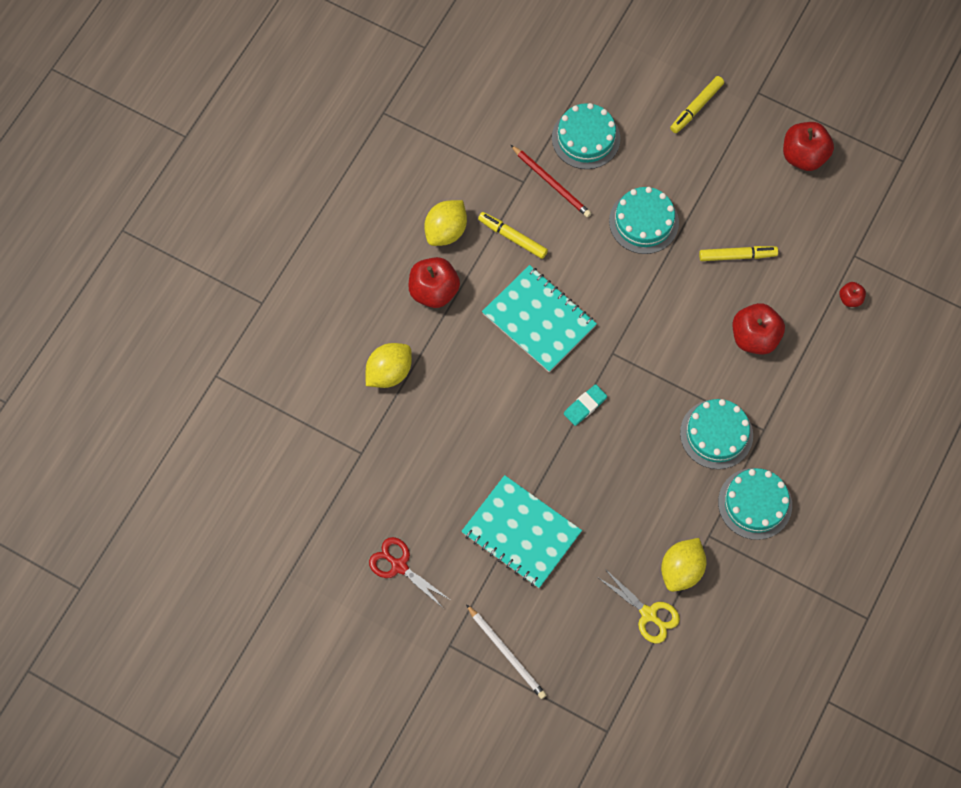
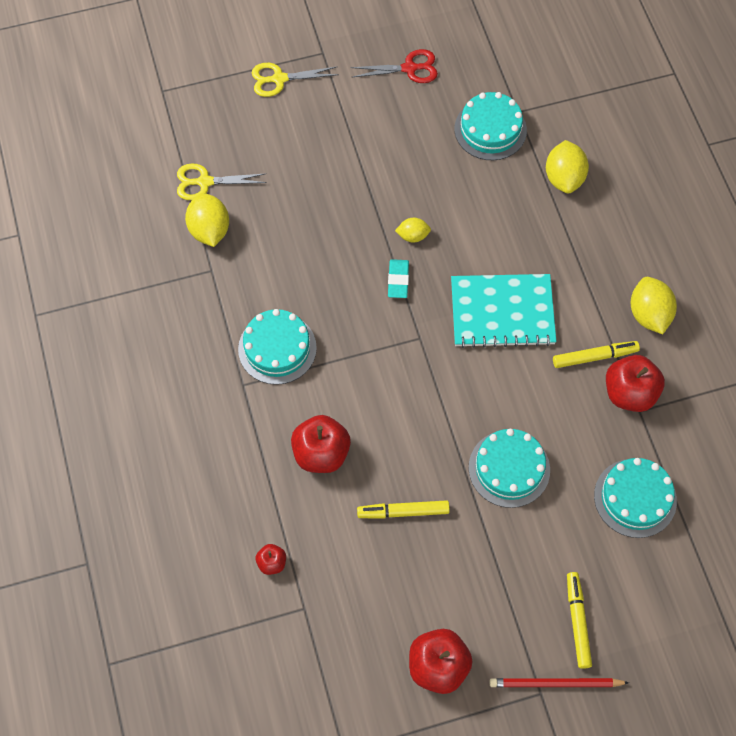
camera: 135 degrees right, 5 degrees down
red apple [409,257,460,308] -> red apple moved to [606,355,665,412]
turquoise notebook [461,475,582,588] -> none
white pencil [466,604,546,699] -> yellow scissors [252,63,339,97]
red pencil [511,145,591,217] -> red pencil moved to [490,678,629,688]
yellow marker [699,246,778,261] -> yellow marker turned 45 degrees clockwise [357,500,450,519]
turquoise cake [718,468,792,540] -> turquoise cake moved to [454,92,527,160]
none -> yellow lemon [395,218,431,243]

